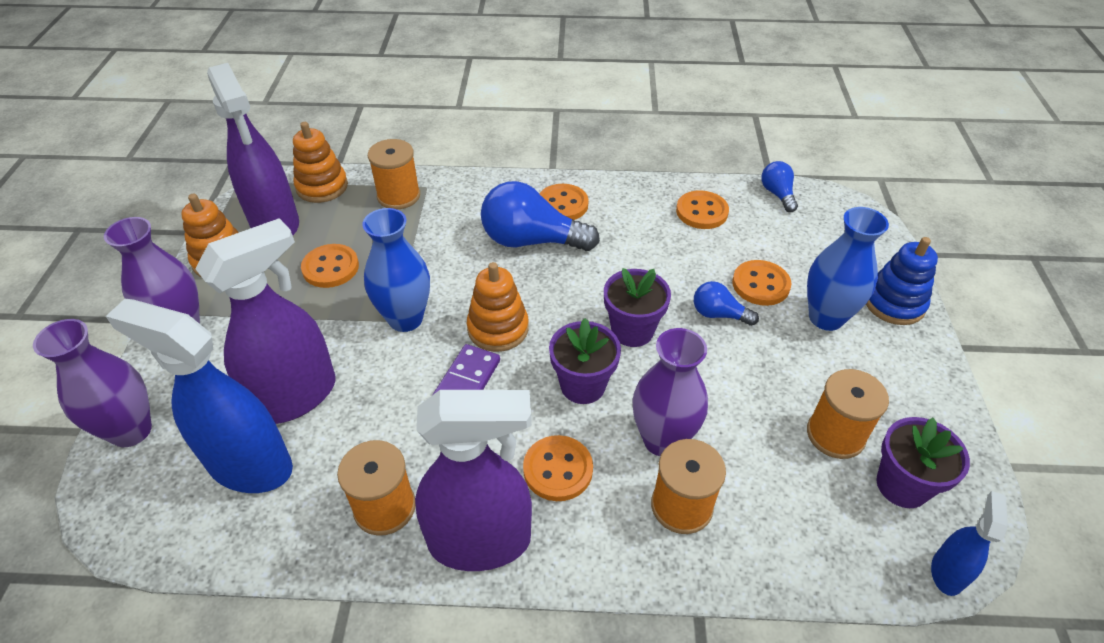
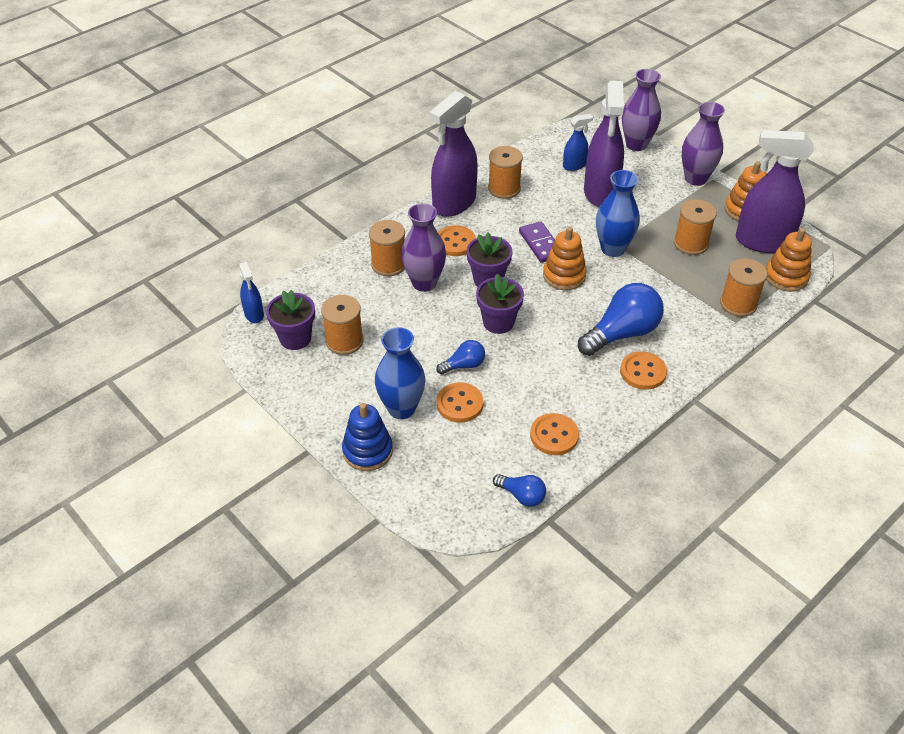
camera: 135 degrees right, 0 degrees up
blue spray bottle [106,299,293,493] -> blue spray bottle [563,114,593,171], size x0.48
orange button [301,244,359,288] -> orange spool [674,199,717,255]

